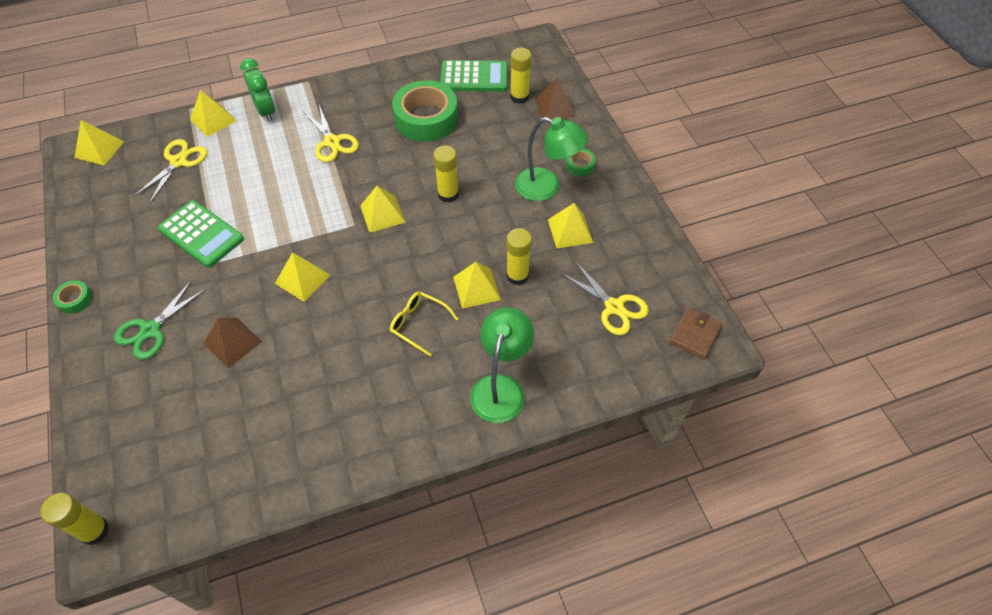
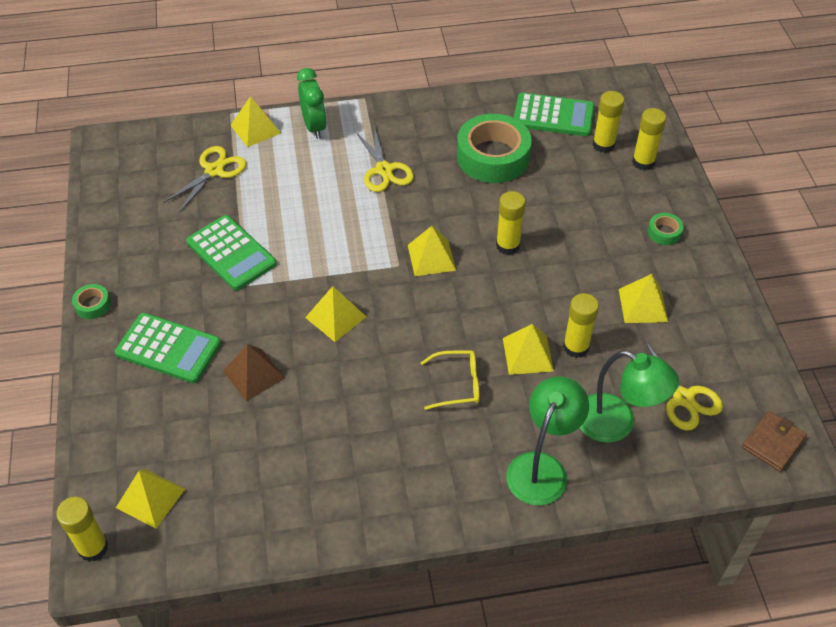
camera: 10 degrees right, 5 degrees down
yellow pyramid [74,120,124,166] -> yellow pyramid moved to [116,469,185,529]
green scissors [114,280,207,360] -> green calculator [115,313,221,383]
yellow glasses [390,292,458,357] -> yellow glasses turned 135 degrees clockwise [420,350,480,410]
green lamp [515,117,588,201] -> green lamp moved to [580,350,679,443]
brown pyramid [535,78,576,122] -> yellow glue stick [632,108,666,170]

